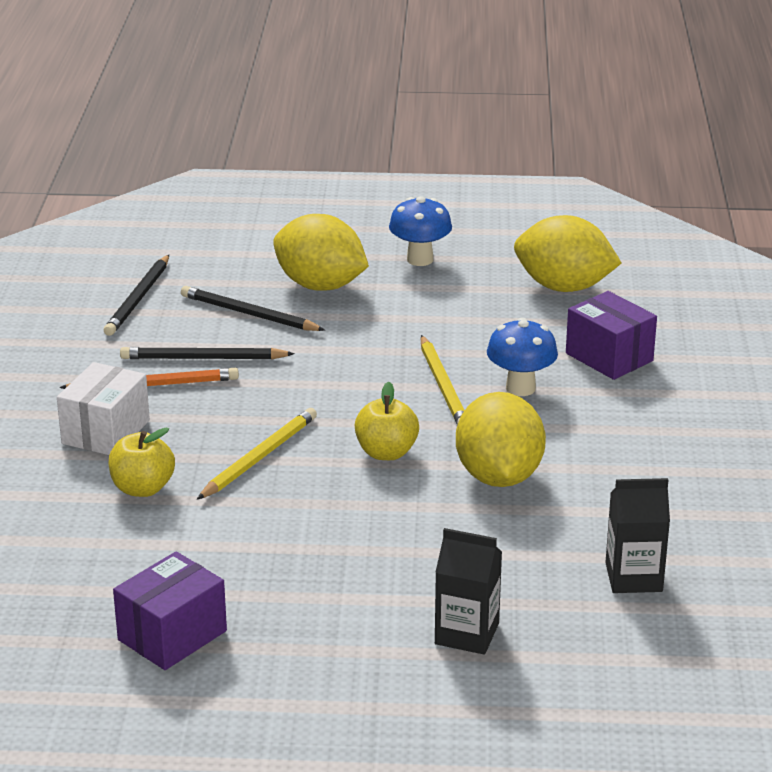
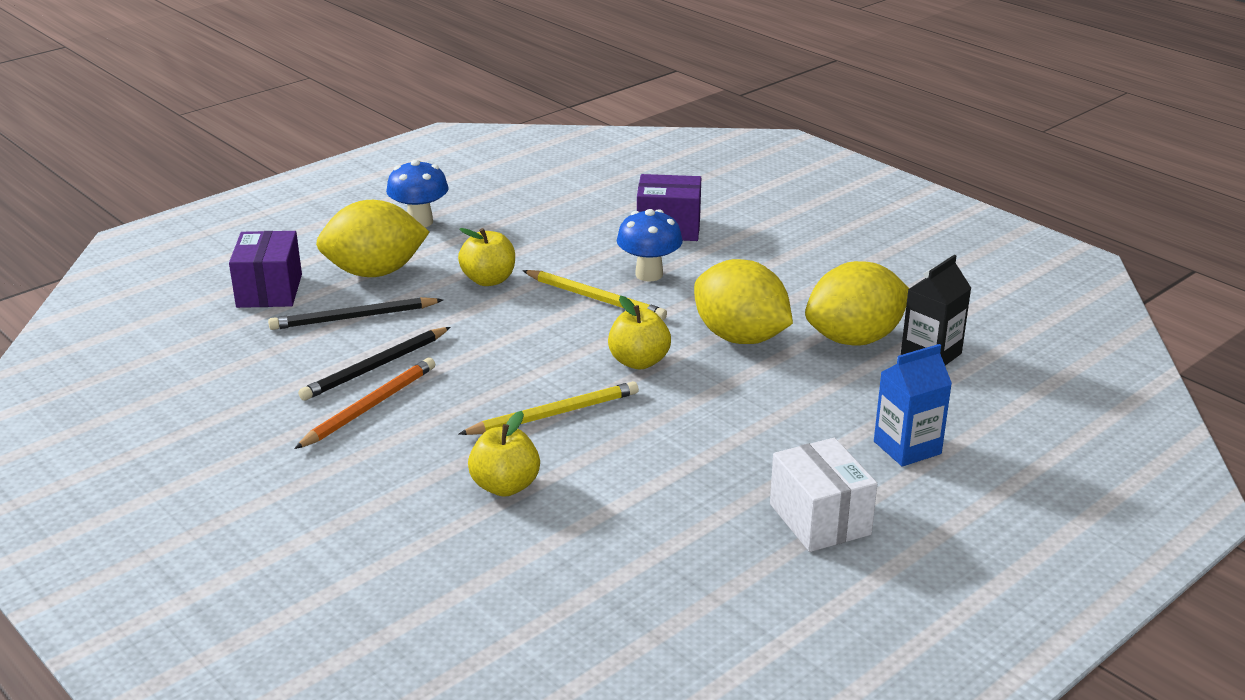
camera: 45 degrees left, 0 degrees up
white box [57,362,150,455] -> white box moved to [770,438,877,552]
black pencil [104,255,169,336] -> none
purple box [113,552,227,670] -> purple box moved to [229,231,302,308]
yellow pencil [197,408,317,500] -> yellow pencil turned 75 degrees clockwise [459,381,639,435]
black carton [435,528,502,655] -> blue carton [874,344,952,467]
yellow lemon [514,215,621,292] -> yellow lemon moved to [805,261,909,346]
none -> yellow apple [458,228,515,286]

